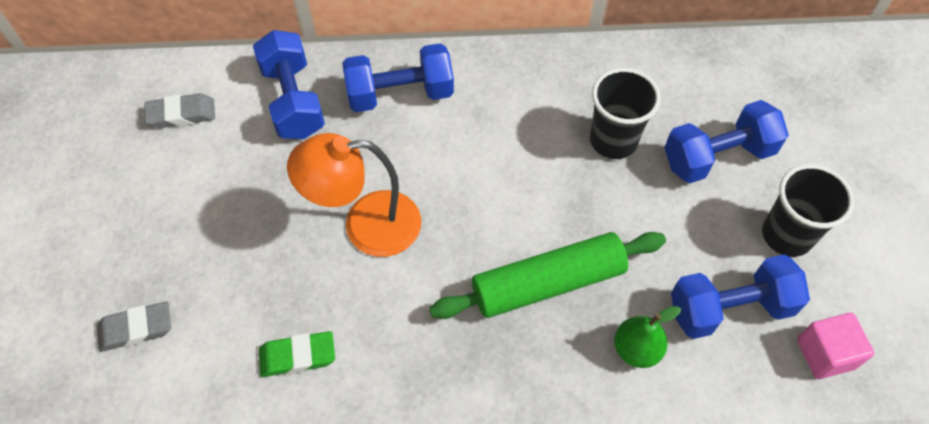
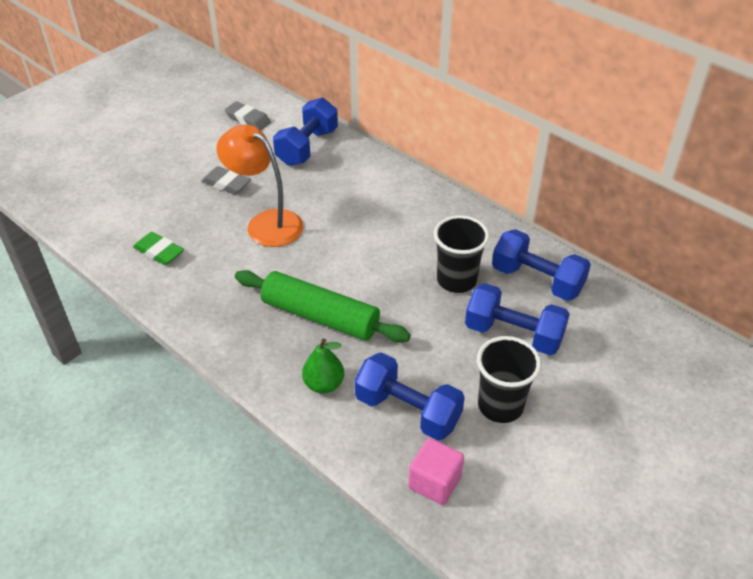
camera: 45 degrees right, 15 degrees down
grey eraser [97,301,171,352] -> grey eraser moved to [202,166,251,194]
blue dumbbell [342,43,454,112] -> blue dumbbell moved to [492,229,591,301]

